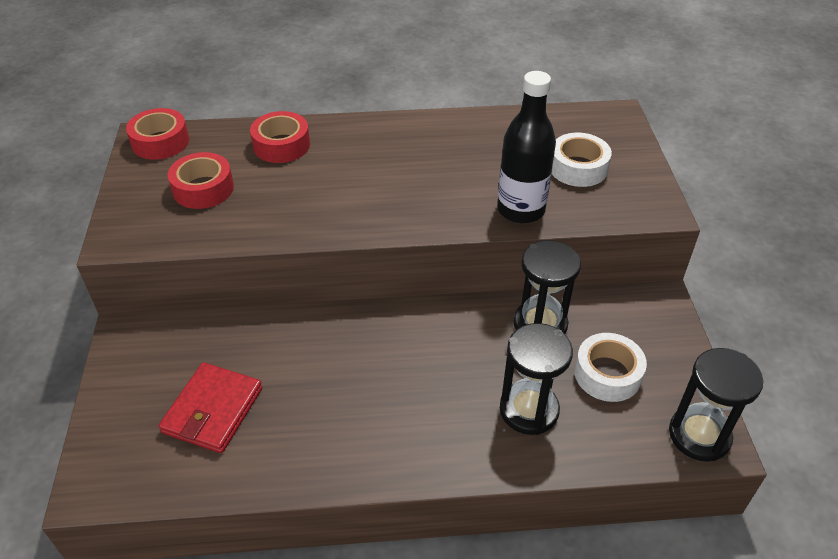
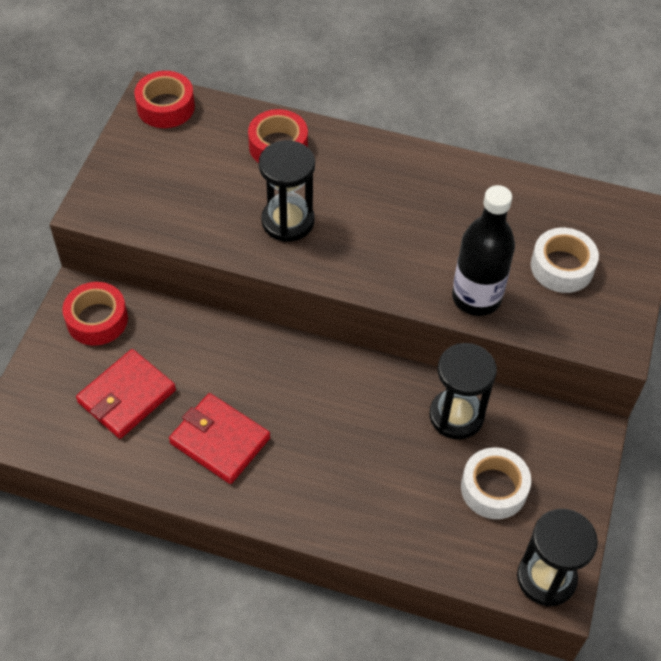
camera: 20 degrees right, 10 degrees up
red tape [168,152,234,209] -> red tape moved to [62,282,128,346]
black hourglass [500,323,573,435] -> black hourglass moved to [259,140,315,242]
none -> red wallet [169,393,270,484]

